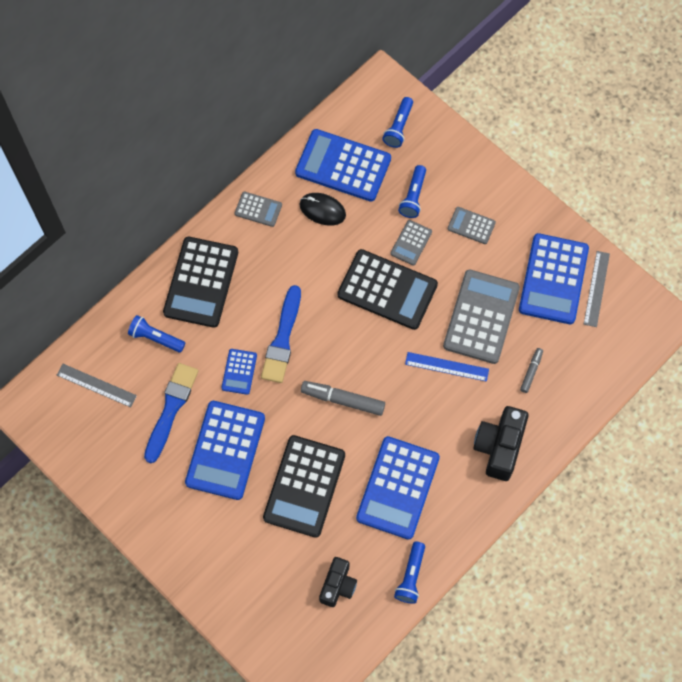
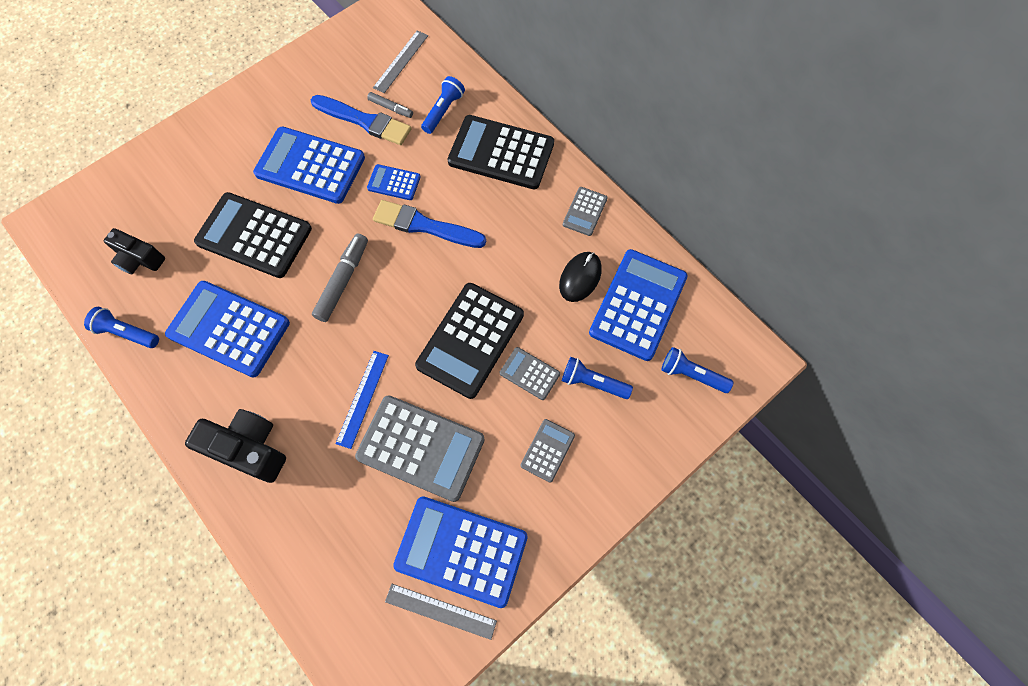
camera: 95 degrees right, 0 degrees up
grey marker [520,348,543,393] -> grey marker moved to [367,92,413,118]

